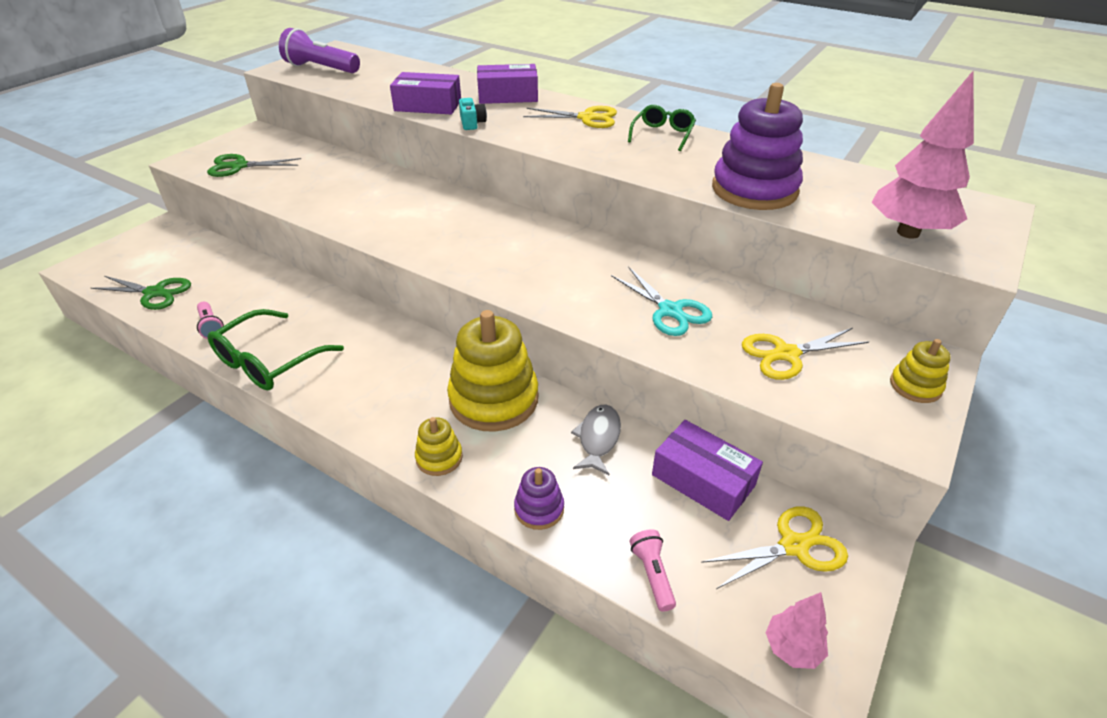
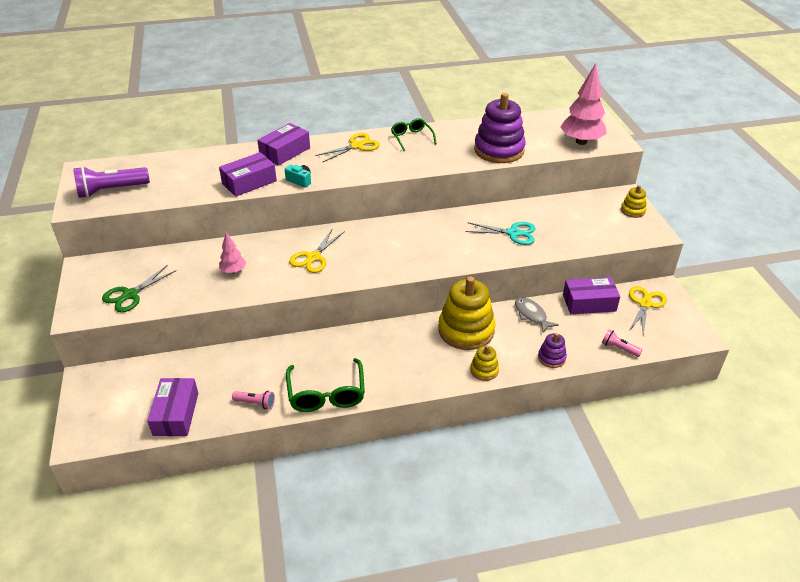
camera: 45 degrees left, 0 degrees up
green scissors [91,276,191,310] -> purple box [147,378,198,436]
yellow scissors [742,328,869,380] -> yellow scissors moved to [289,228,345,273]
pink tree [766,592,828,669] -> pink tree moved to [219,232,246,273]

